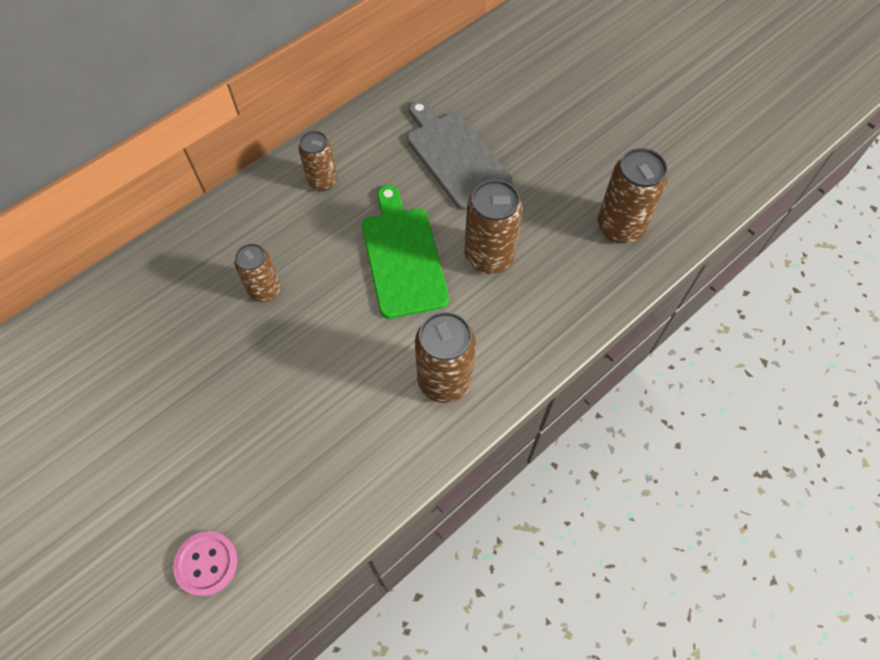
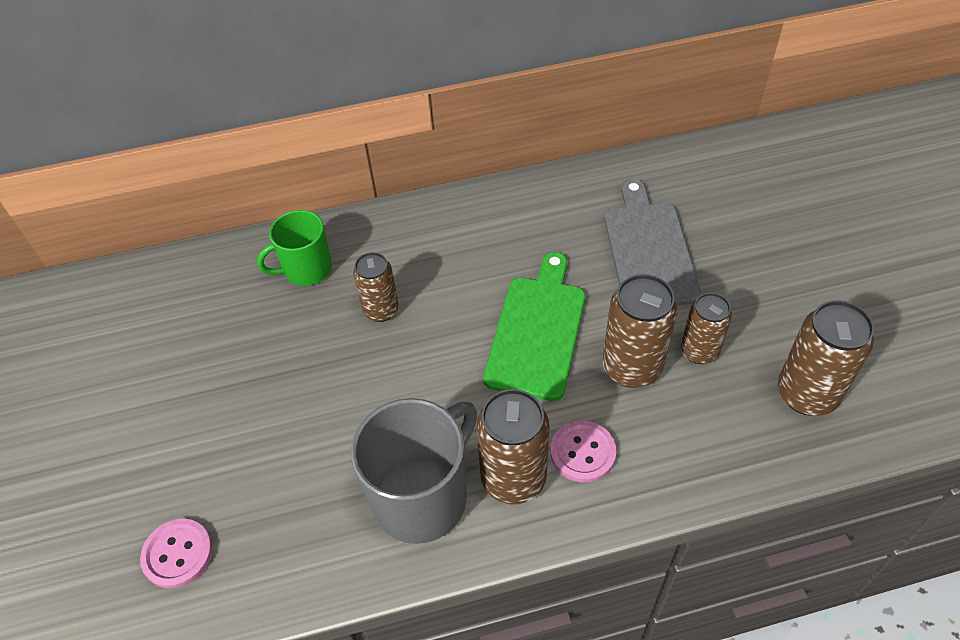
camera: 30 degrees right, 10 degrees down
brown can [299,131,337,191] -> brown can moved to [681,293,732,364]
none -> green mug [257,210,332,286]
none -> grey mug [351,398,477,544]
none -> pink button [550,420,616,483]

